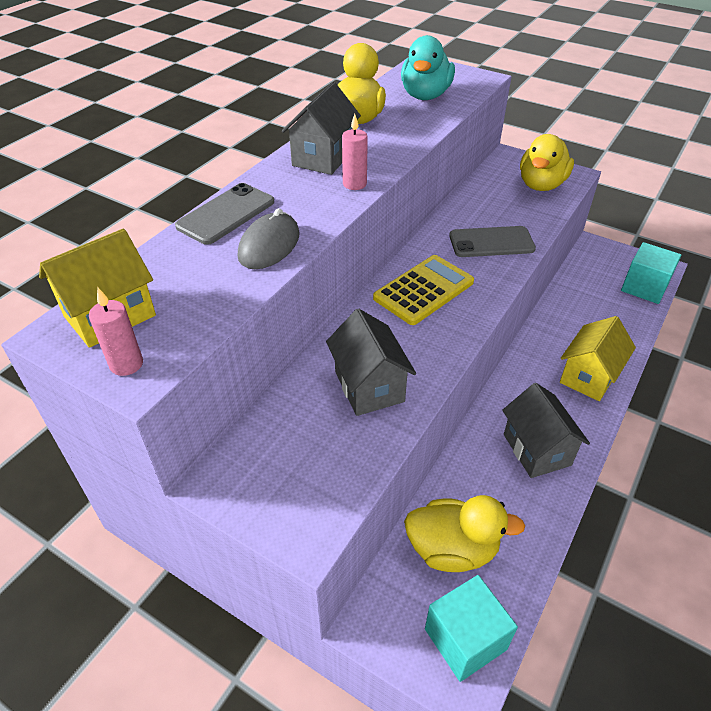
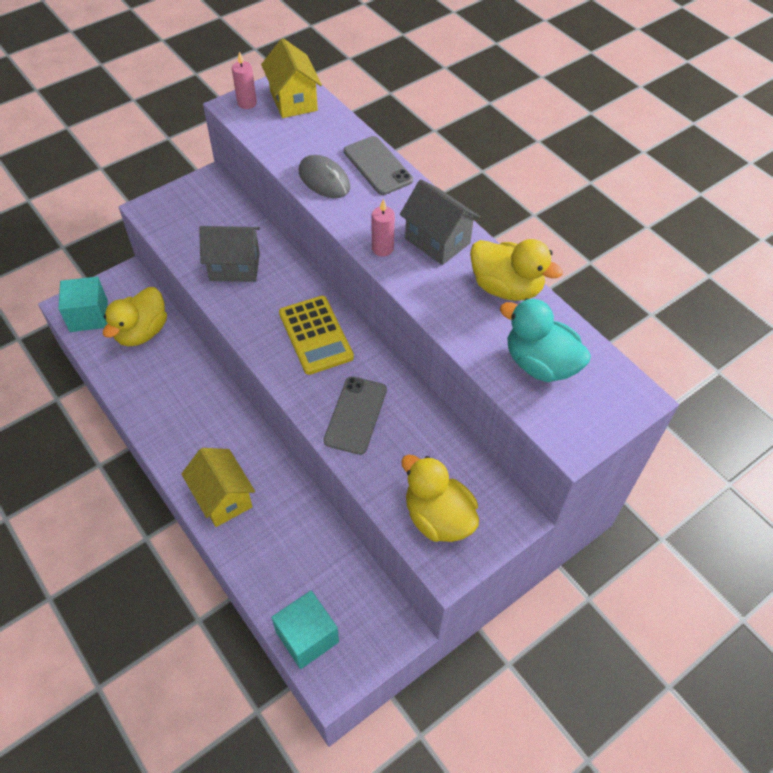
camera: 110 degrees right, 10 degrees up
grey house [502,383,590,478] -> none

